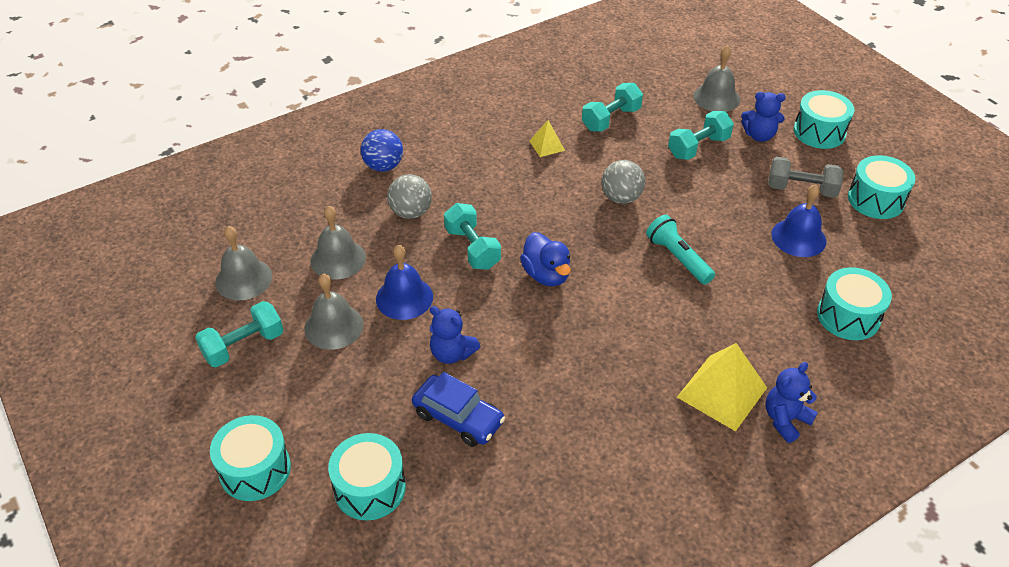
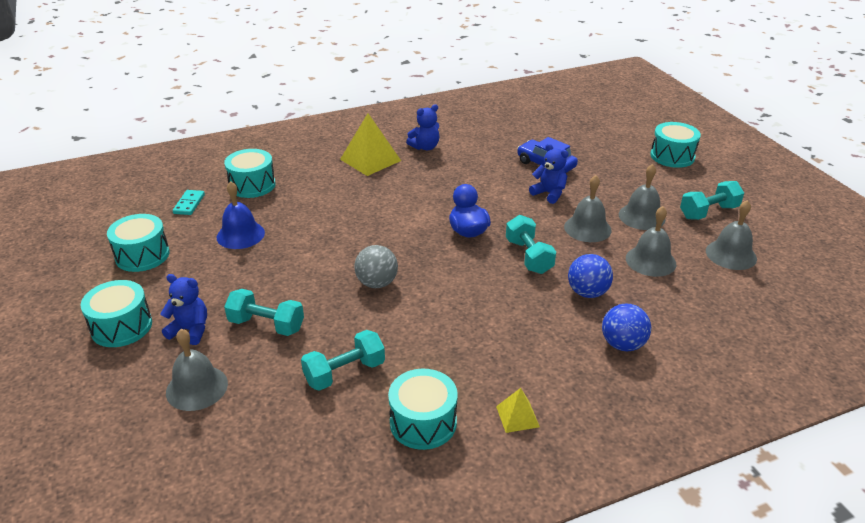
camera: 170 degrees left, 10 degrees down
turquoise drum [328,433,406,521] -> turquoise drum moved to [388,369,458,450]
blue bell [376,245,433,320] -> grey bell [564,175,612,242]
grey ball [387,174,432,219] -> blue ball [568,254,613,298]
yellow pyramid [529,120,565,157] -> yellow pyramid moved to [496,388,540,433]
turquoise flashlight [646,215,715,285] -> none
turquoise dumbbell [668,111,734,160] -> turquoise dumbbell turned 45 degrees clockwise [224,289,304,336]
blue teddy bear [765,362,818,443] -> blue teddy bear moved to [406,104,439,151]
grey dumbbell [768,157,844,198] -> none
none -> turquoise domino [173,190,205,215]

